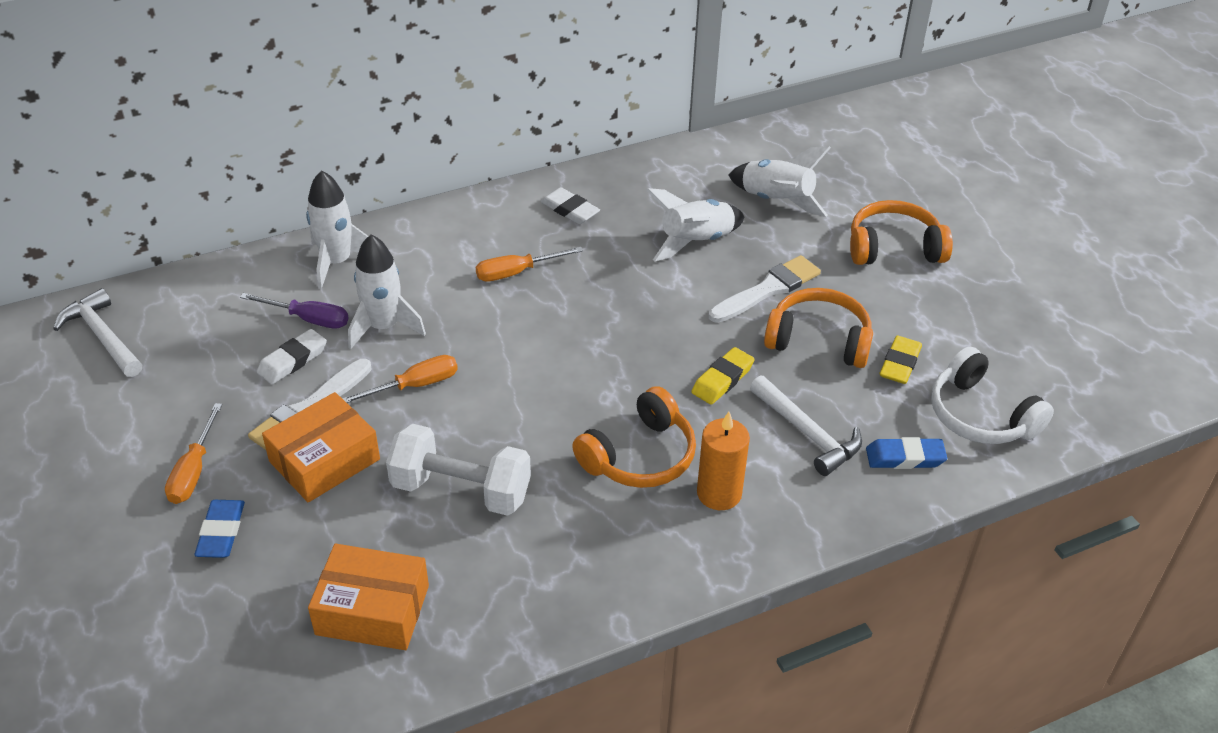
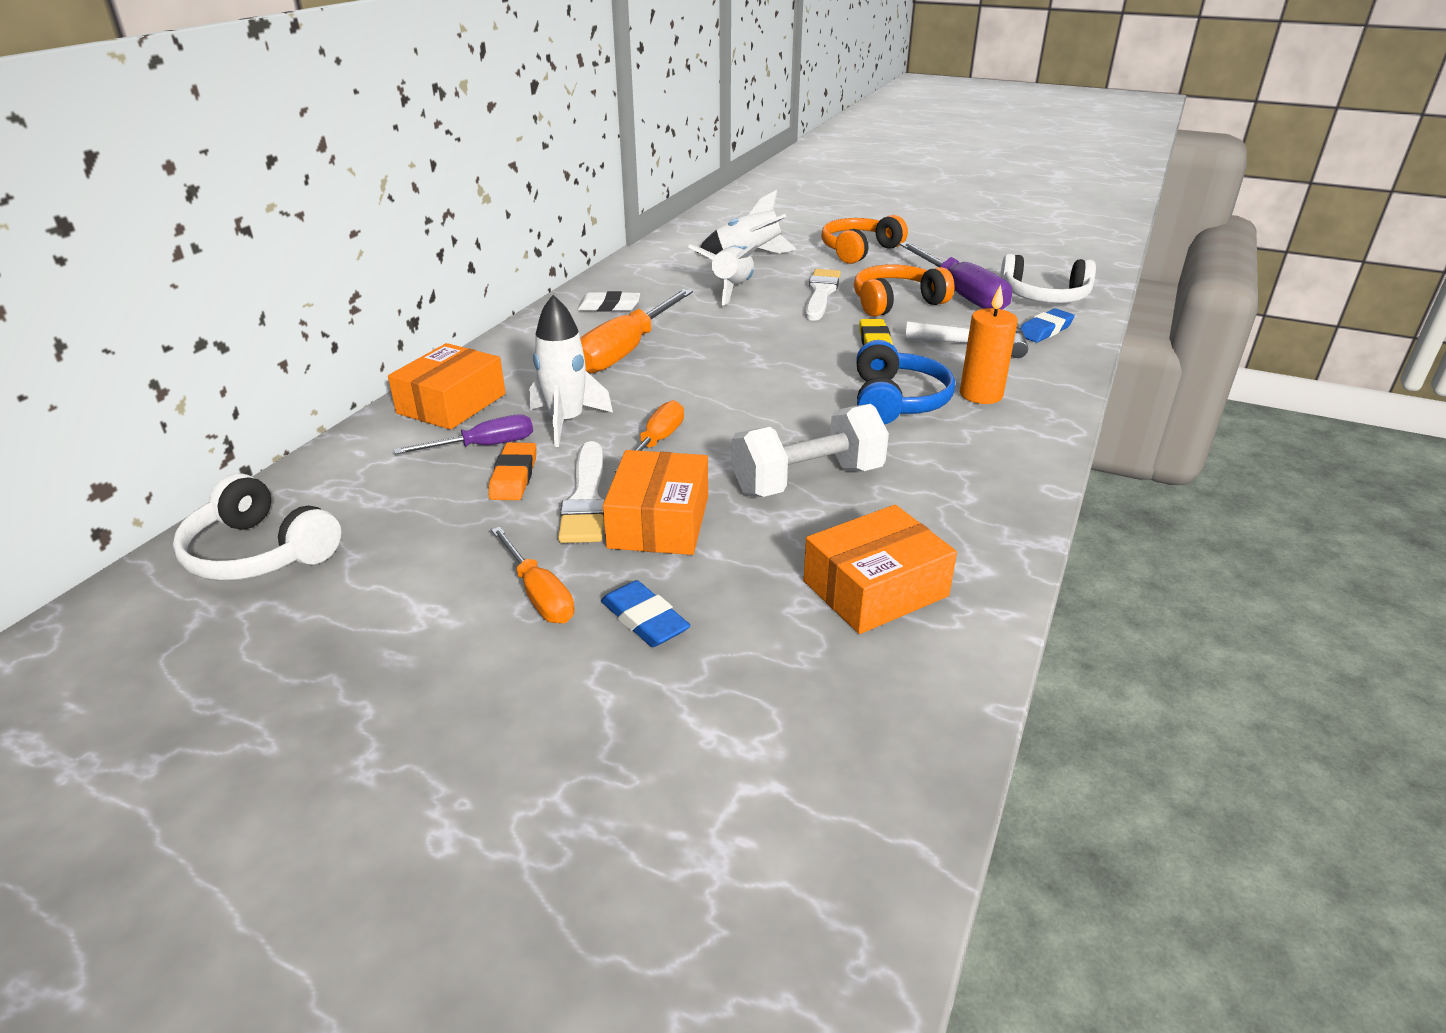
camera: 40 degrees left, 10 degrees down
white hammer [53,288,142,377] -> white headphones [173,473,341,581]
white eraser [257,329,327,384] -> orange eraser [489,442,536,500]
white rocket [306,170,368,289] -> orange box [388,343,506,430]
orange screwdriver [476,247,583,282] -> orange screwdriver [580,289,693,374], size x1.74
orange headphones [572,386,696,488] -> blue headphones [856,340,955,425]
yellow eraser [880,336,922,384] -> purple screwdriver [899,242,1012,310]

